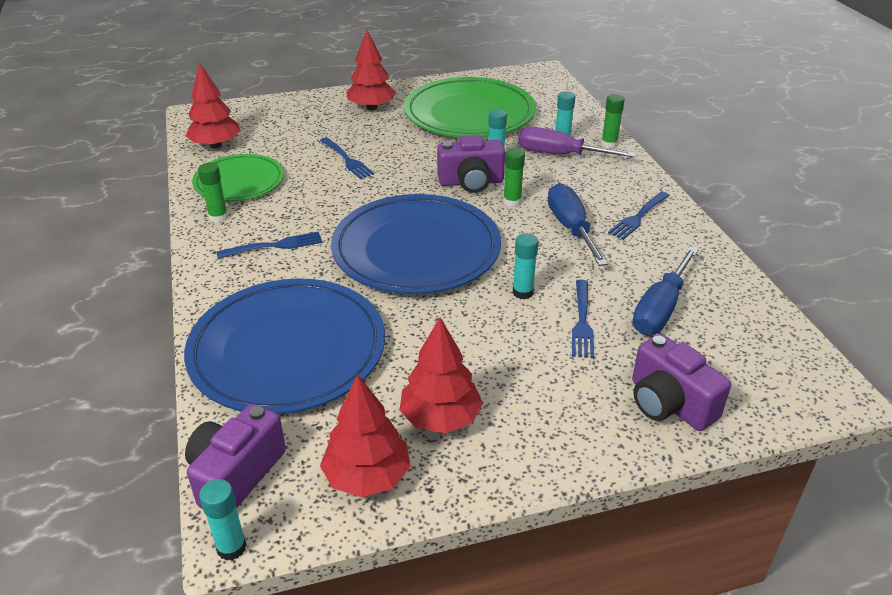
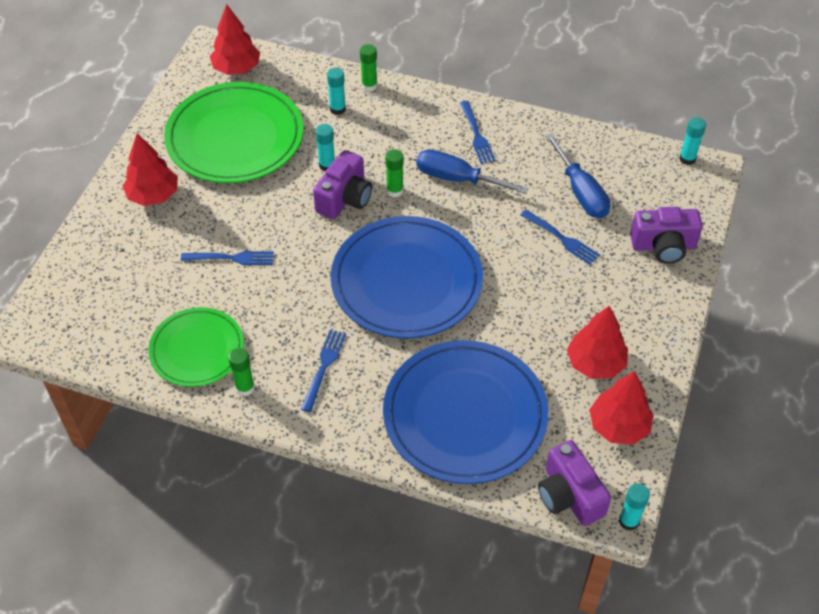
camera: 55 degrees left, 15 degrees up
red tree [185,62,241,148] -> red tree moved to [210,4,260,75]
turquoise glue stick [513,233,539,299] -> turquoise glue stick moved to [679,117,706,165]
purple screwdriver [518,127,635,157] -> none

